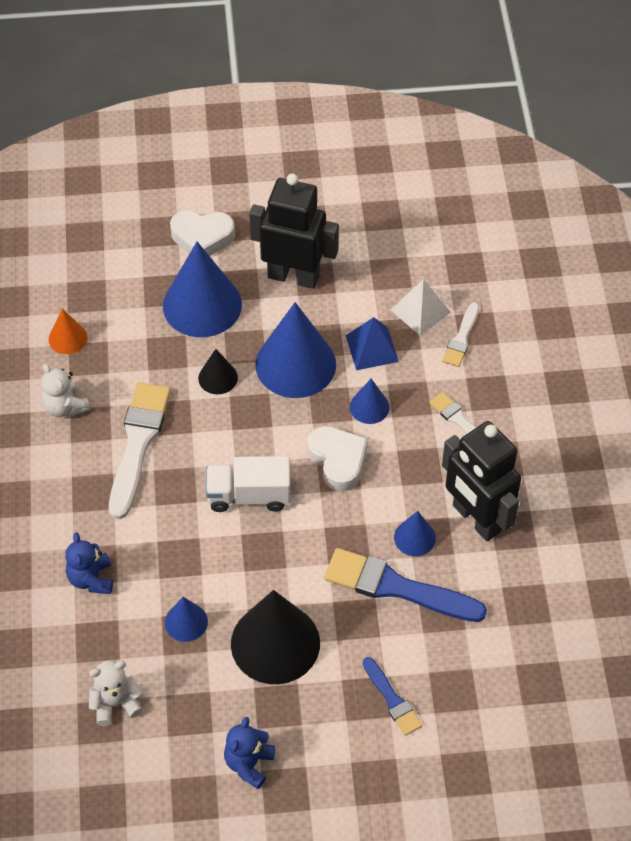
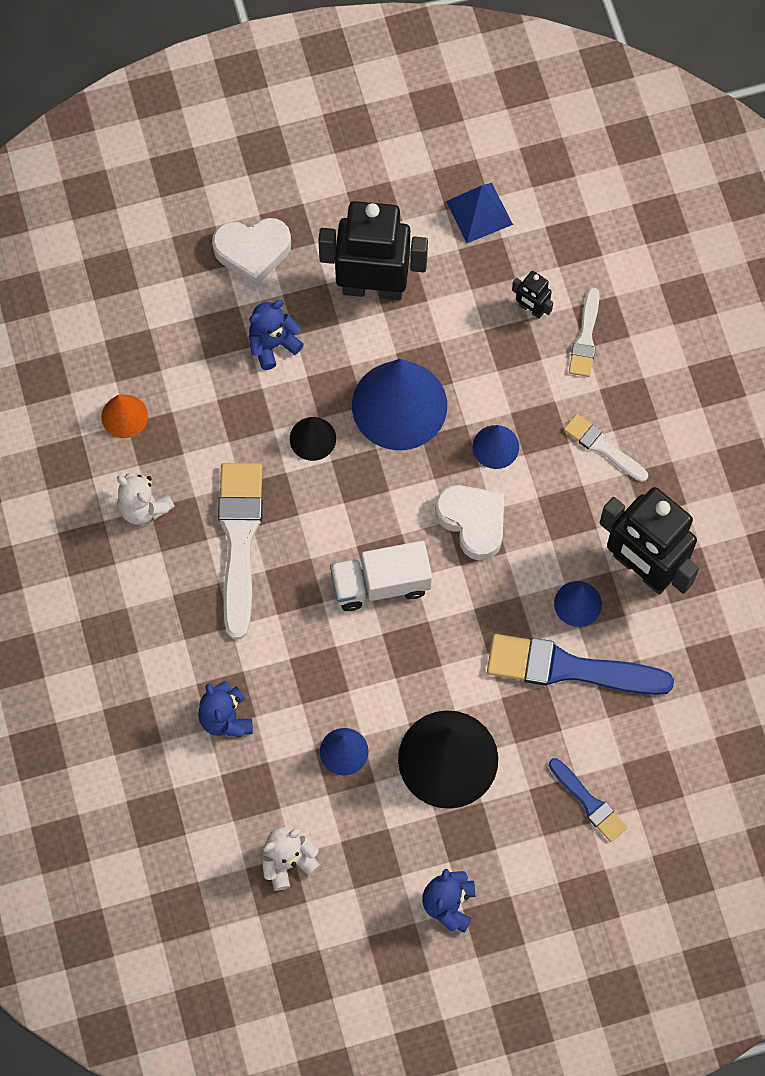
camera: 10 degrees left, 15 degrees up
blue cone [163,242,242,337] -> blue teddy bear [249,300,304,370]
blue pyramid [346,317,399,370] -> blue pyramid moved to [446,183,513,243]
white pyramid [391,279,451,336] -> black robot [512,271,553,319]

